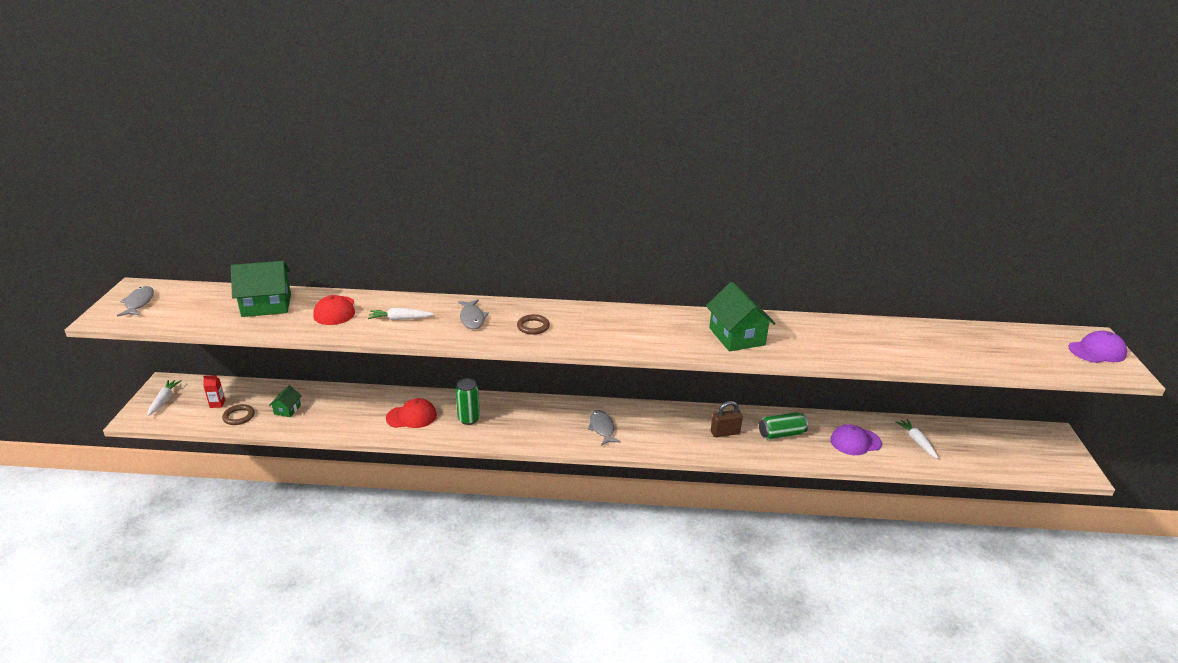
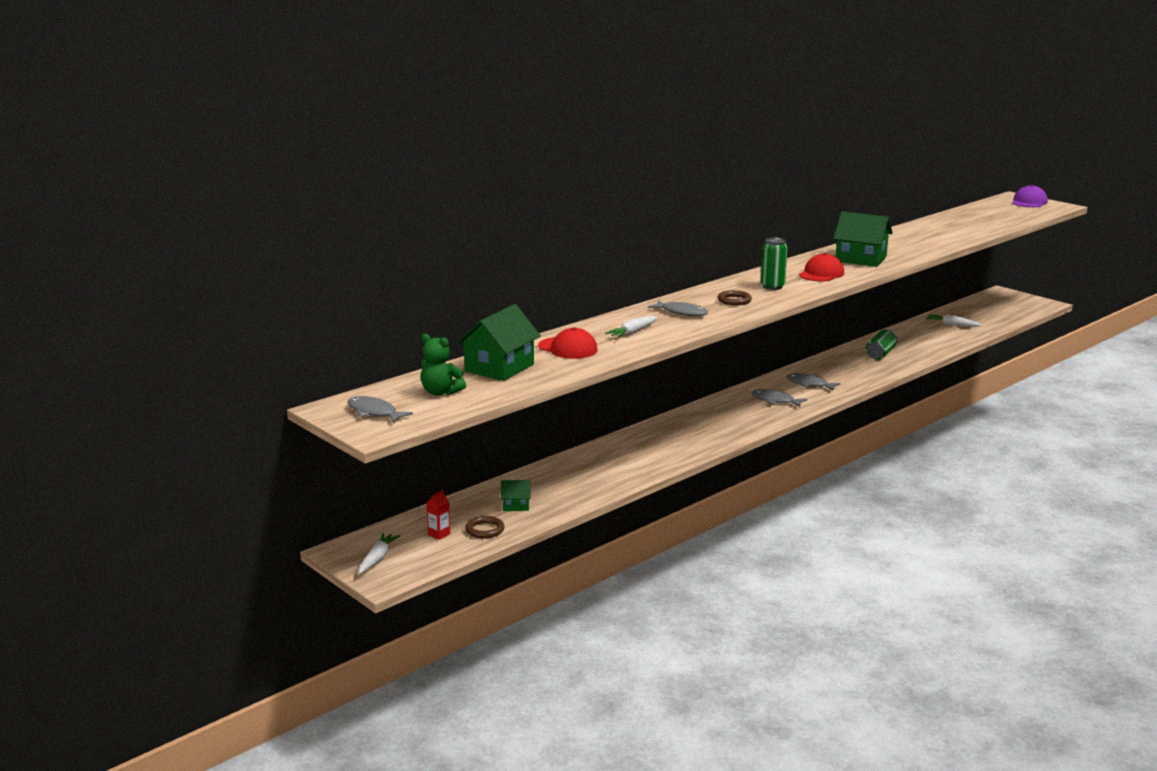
camera: 45 degrees left, 10 degrees down
white carrot [147,380,182,416] -> white carrot turned 60 degrees clockwise [358,533,400,574]
green house [269,385,302,417] -> green house turned 60 degrees counterclockwise [501,480,531,511]
red cap [386,398,437,428] -> red cap moved to [799,253,844,281]
green can [455,378,480,425] -> green can moved to [761,237,788,290]
brown padlock [711,401,743,437] -> none
purple cap [830,424,882,455] -> none
none -> green teddy bear [421,334,466,396]
none -> grey fish [786,373,841,391]

